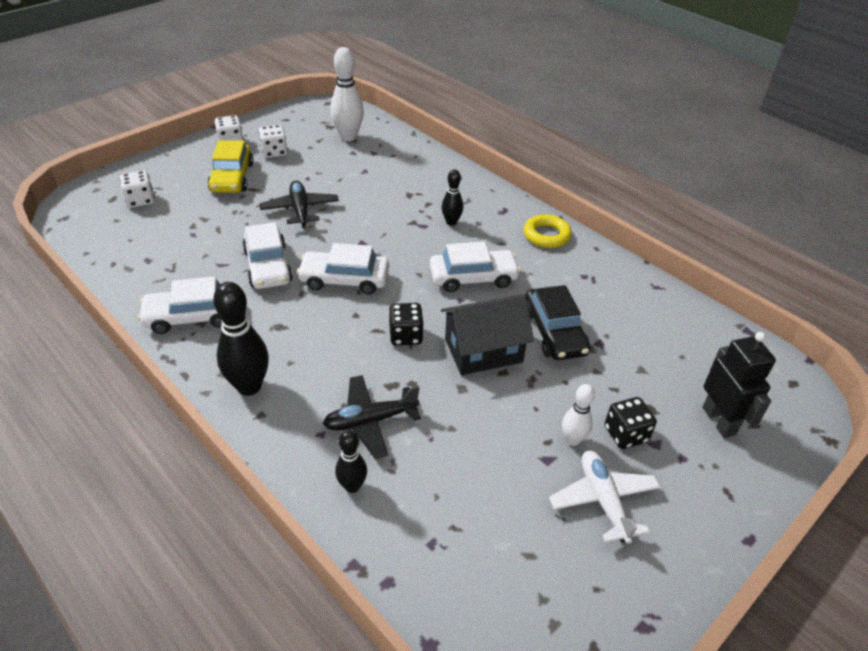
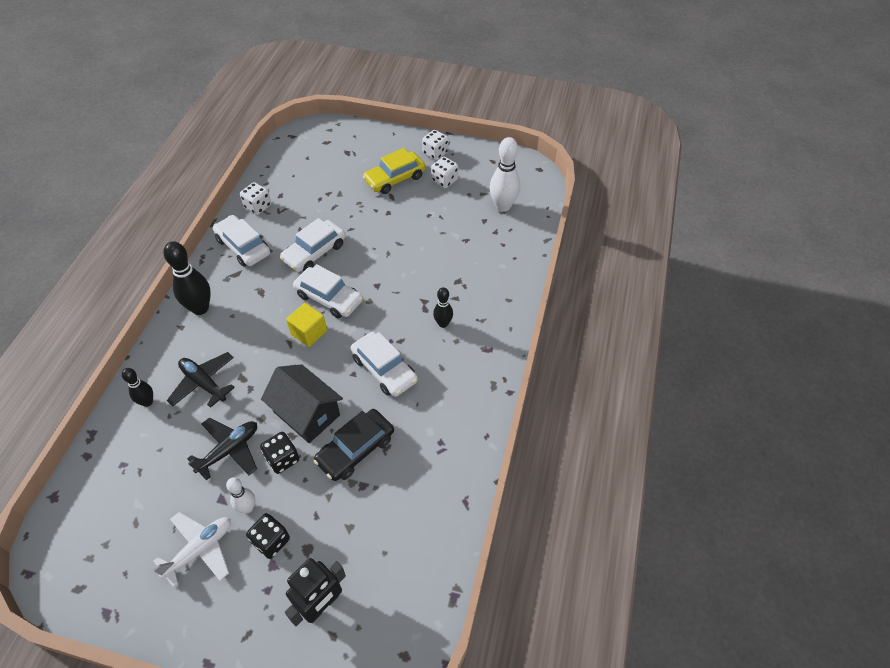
camera: 60 degrees right, 10 degrees up
white dice [120,170,155,208] -> white dice moved to [240,182,271,215]
black plane [260,180,339,229] -> black plane moved to [187,418,257,480]
white car [297,243,389,294] -> white car turned 150 degrees clockwise [293,264,363,318]
black dice [389,303,424,345] -> black dice moved to [260,432,299,474]
yellow ring [524,214,572,248] -> none
none -> yellow cube [286,303,327,347]

